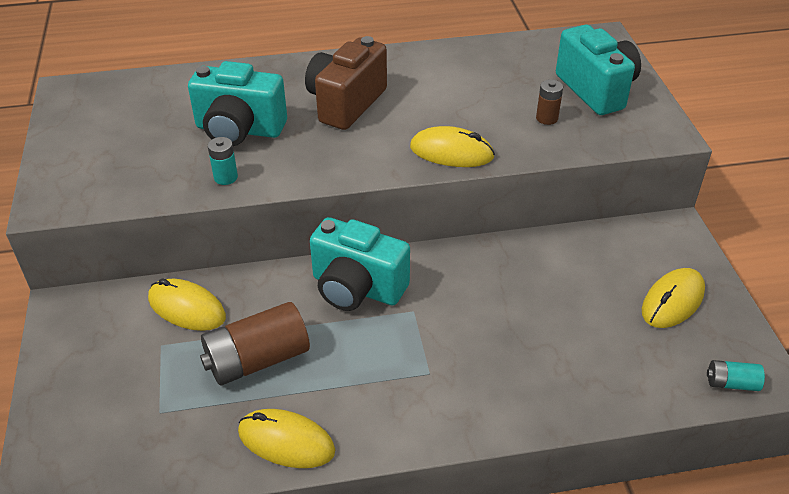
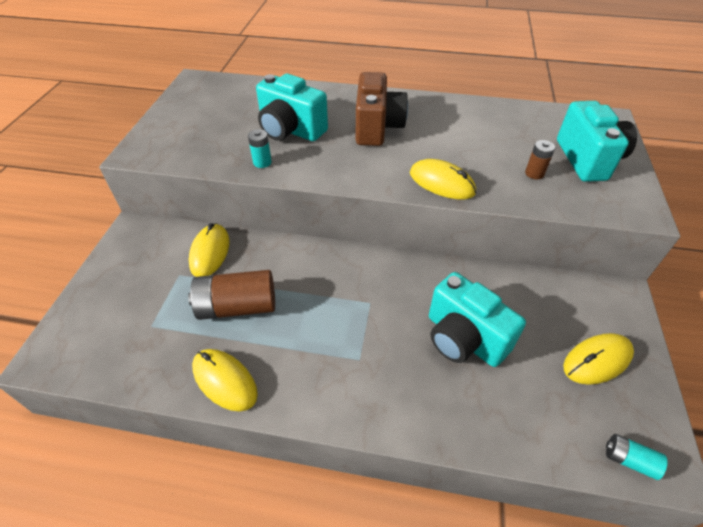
camera: 20 degrees right, 5 degrees up
yellow mouse [148,278,226,331] -> yellow mouse turned 45 degrees clockwise [188,223,230,277]
brown camera [305,36,387,130] -> brown camera turned 135 degrees clockwise [356,72,408,146]
turquoise camera [310,217,410,311] -> turquoise camera moved to [429,272,526,367]

